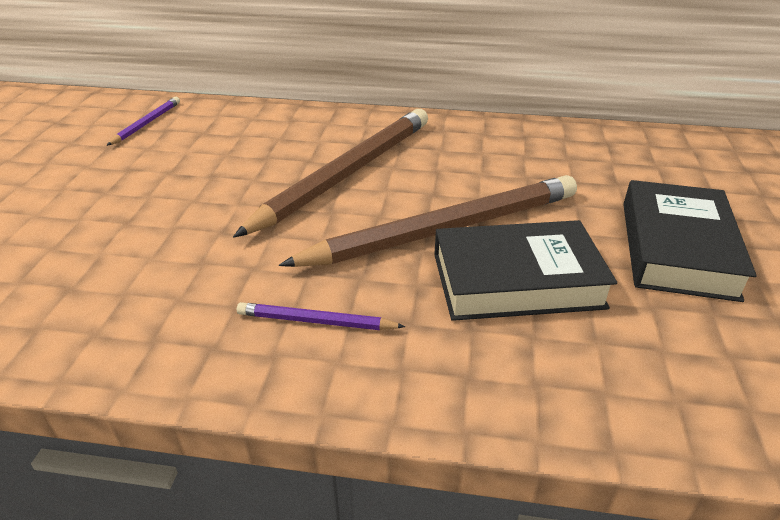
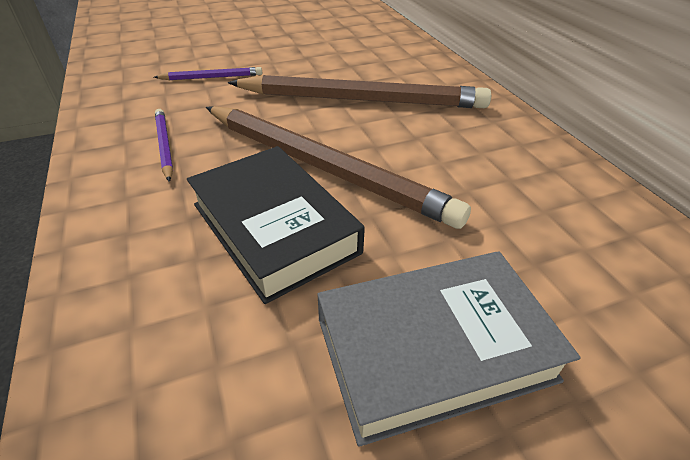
camera: 60 degrees right, 5 degrees up
purple pencil [106,97,180,146] -> purple pencil moved to [154,67,262,80]
black book [623,180,757,302] -> grey book [317,251,581,447]

